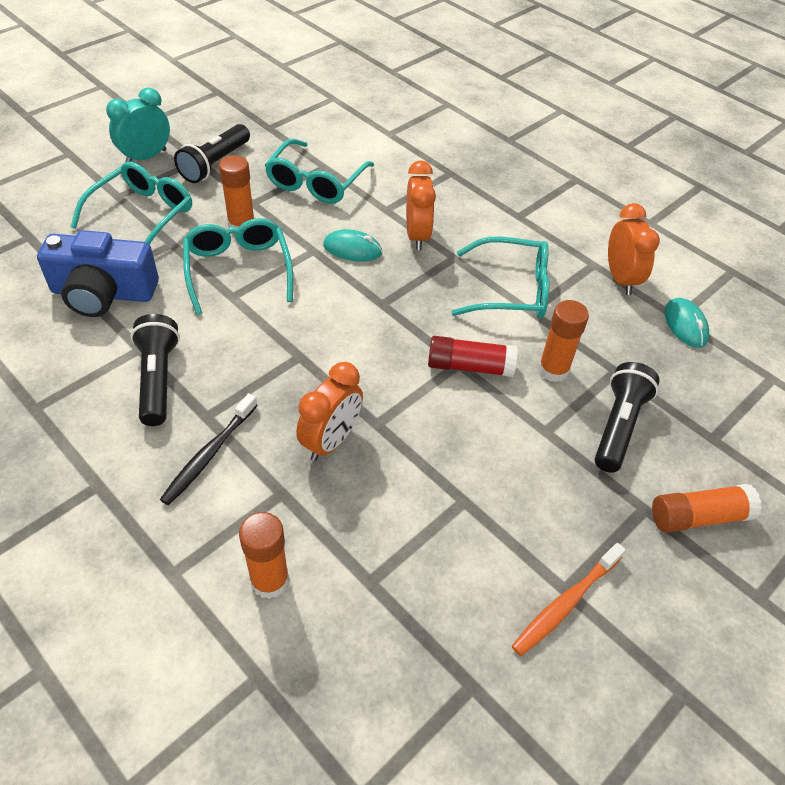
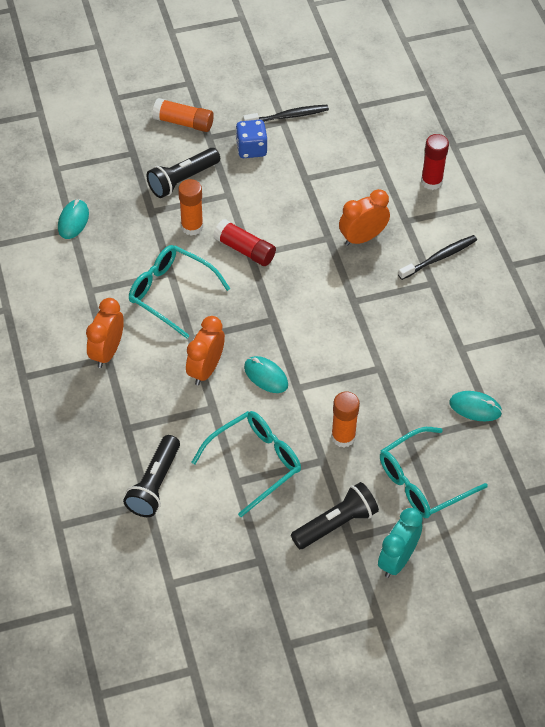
camera: 150 degrees left, 5 degrees up
blue camera [37,230,159,317] -> turquoise mouse [449,391,502,421]
turquoise clock [106,88,170,162] -> turquoise clock turned 135 degrees clockwise [378,508,423,578]
black flashlight [131,314,180,426] -> black flashlight moved to [123,435,180,517]
turquoise glasses [183,218,293,315] -> none
orange glue stick [239,512,289,599] -> red glue stick [421,134,449,190]
orange toothbrush [512,543,626,656] -> black toothbrush [243,105,329,122]
orange clock [608,203,660,295] -> orange clock moved to [86,298,124,368]
none -> blue dice [235,120,267,158]

